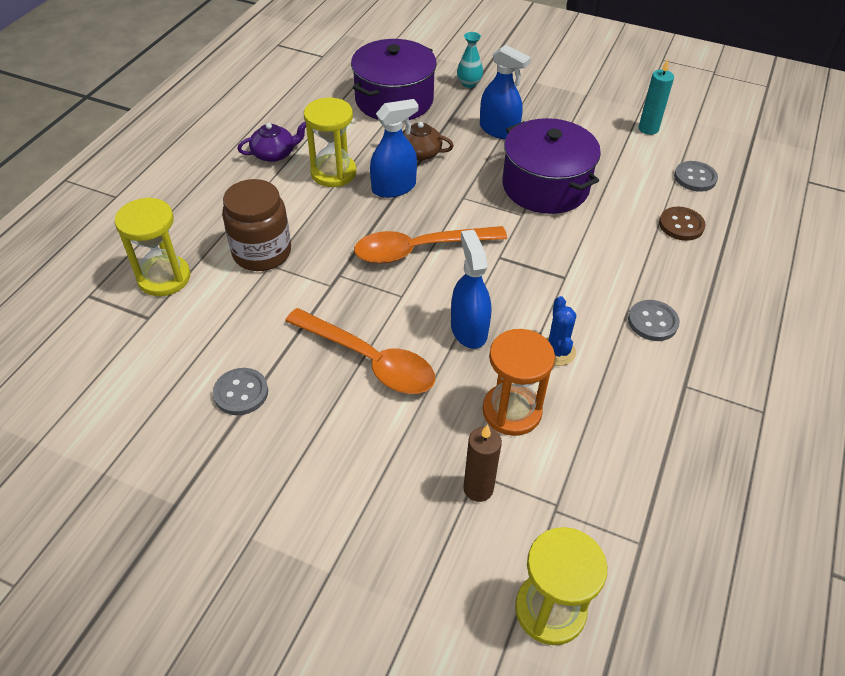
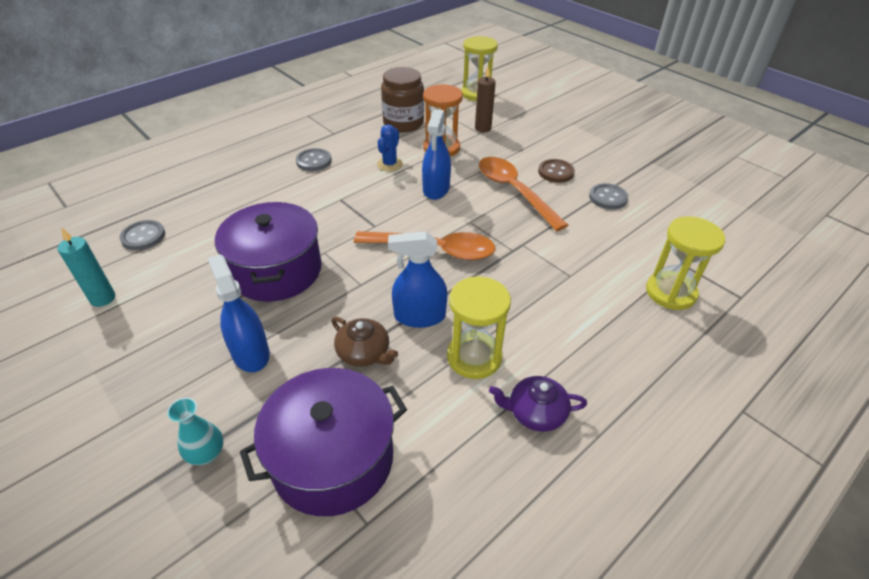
camera: 155 degrees left, 5 degrees down
brown jar [222,179,291,271] -> brown jar moved to [381,67,424,132]
brown button [659,207,706,241] -> brown button moved to [538,159,575,183]

